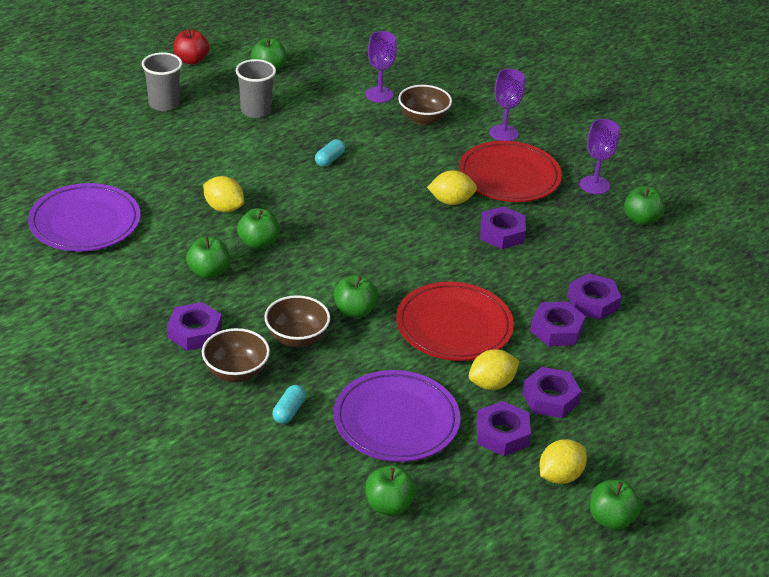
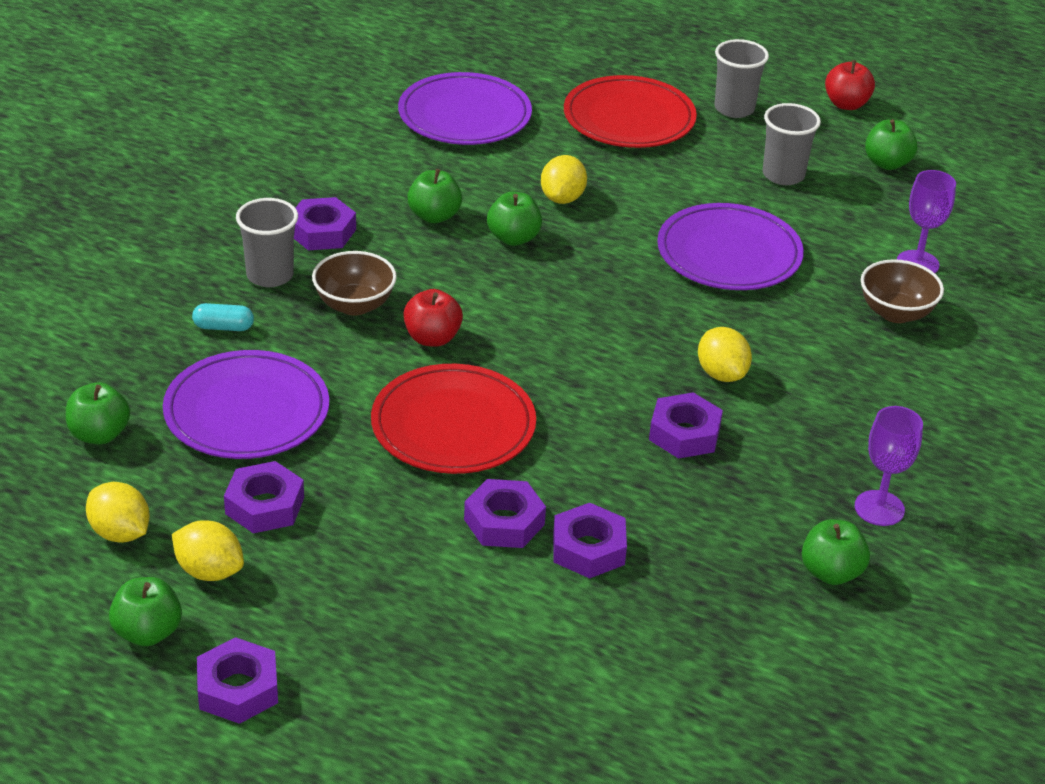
camera: 70 degrees right, 0 degrees up
brown bowl [202,328,270,382] -> grey cup [236,198,298,287]
turquoise capsule [315,139,345,167] -> purple plate [657,203,804,290]
green apple [334,275,378,318] -> red apple [403,289,463,347]
red plate [459,141,562,202] -> red plate moved to [564,75,697,148]
yellow lemon [469,349,520,390] -> yellow lemon moved to [86,482,150,543]
purple goblet [489,69,525,141] -> none
purple nut [522,367,581,418] -> purple nut moved to [197,637,278,724]

